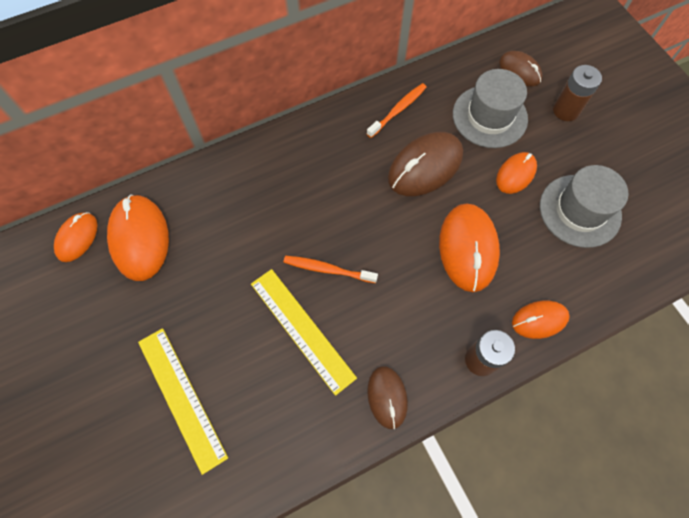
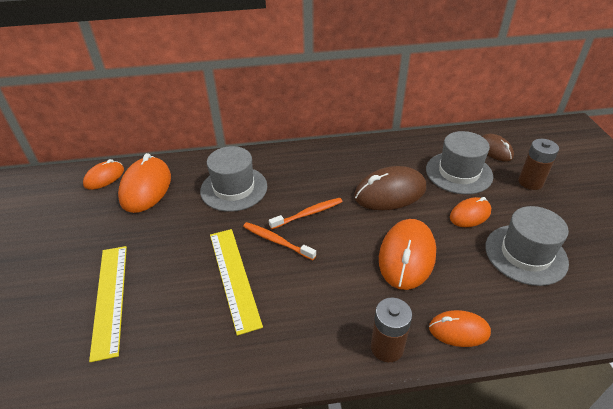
camera: 20 degrees right, 25 degrees down
orange toothbrush [367,83,427,138] -> orange toothbrush moved to [269,198,343,229]
brown mouse [367,366,408,429] -> none
none -> grey hat [200,146,267,212]

